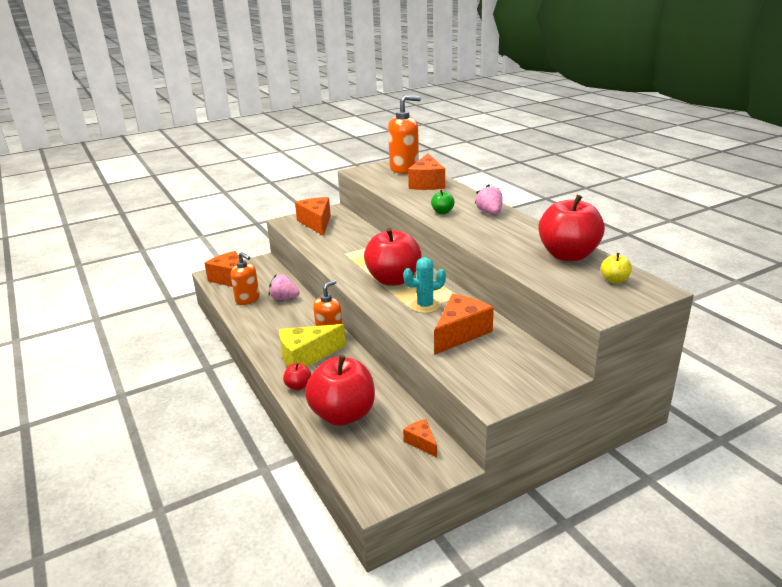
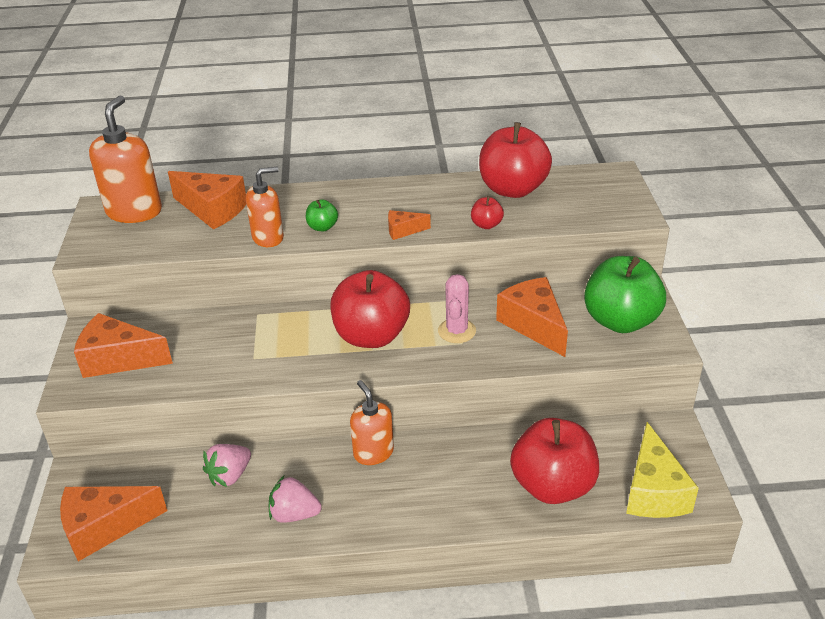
camera: 65 degrees left, 10 degrees up
orange soap dispenser [231,252,260,305] -> orange soap dispenser moved to [246,167,284,247]
yellow cheese [279,324,346,367] -> yellow cheese moved to [626,422,699,518]
red apple [283,363,311,390] -> red apple moved to [471,196,504,229]
turquoise cactus [403,257,446,313] -> pink cactus [438,274,476,343]
orange cheese [403,419,437,458] -> orange cheese moved to [388,210,431,240]
pink strawberry [475,184,503,214] -> pink strawberry moved to [269,476,322,523]
yellow apple [601,253,632,283] -> none
none -> green apple [584,256,666,333]

